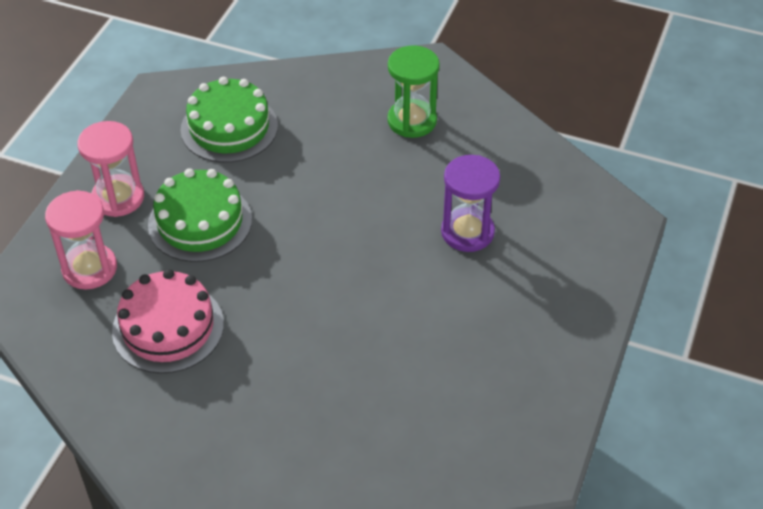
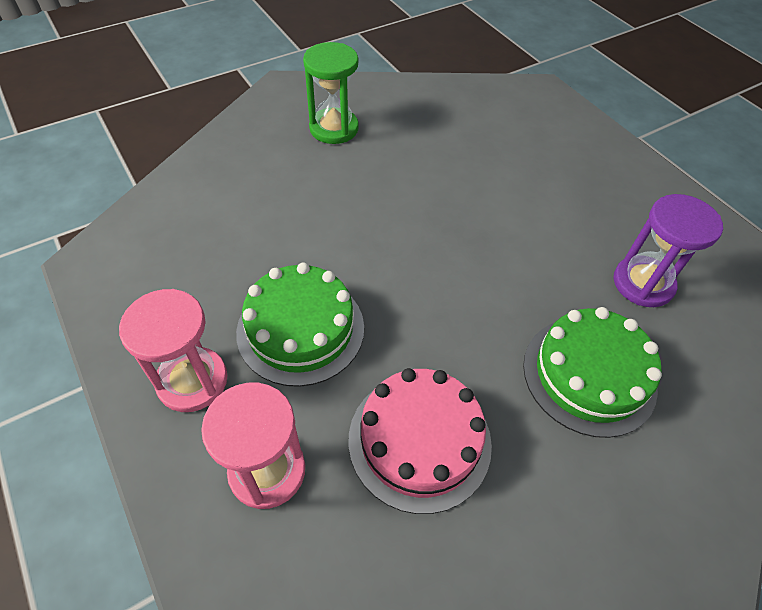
camera: 55 degrees left, 5 degrees up
green cake [181,77,278,163] -> green cake moved to [523,307,662,438]
purple hourglass [441,155,500,252] -> purple hourglass moved to [614,194,723,307]

